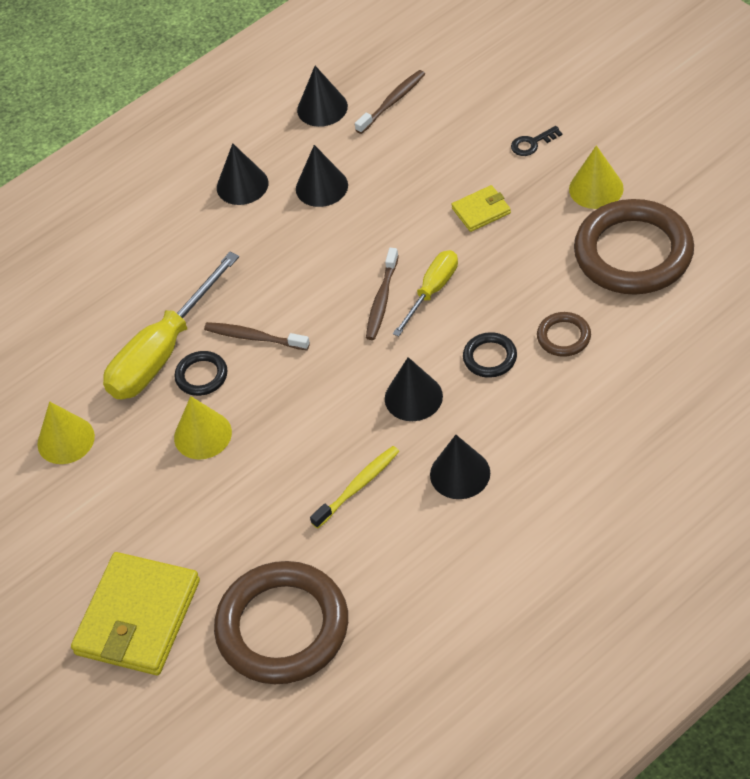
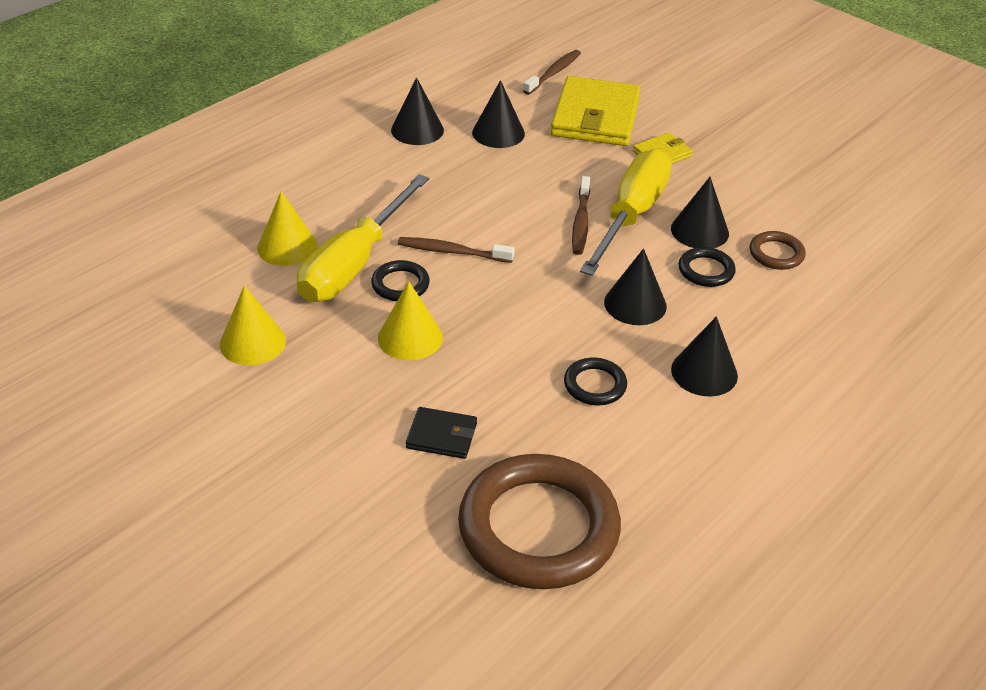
camera: 15 degrees left, 10 degrees down
yellow wallet [71,552,200,675] -> yellow wallet moved to [551,76,641,146]
black cone [297,66,348,127] -> black cone moved to [671,177,729,248]
yellow toothbrush [310,446,399,529] -> black ring [564,357,627,405]
yellow screwdriver [393,250,458,337] -> yellow screwdriver [580,149,672,276], size x1.75
black key [511,126,562,156] -> none
yellow cone [569,145,624,209] -> yellow cone moved to [257,192,318,266]
brown ring [574,199,694,295] -> none
none -> black wallet [406,407,477,459]

